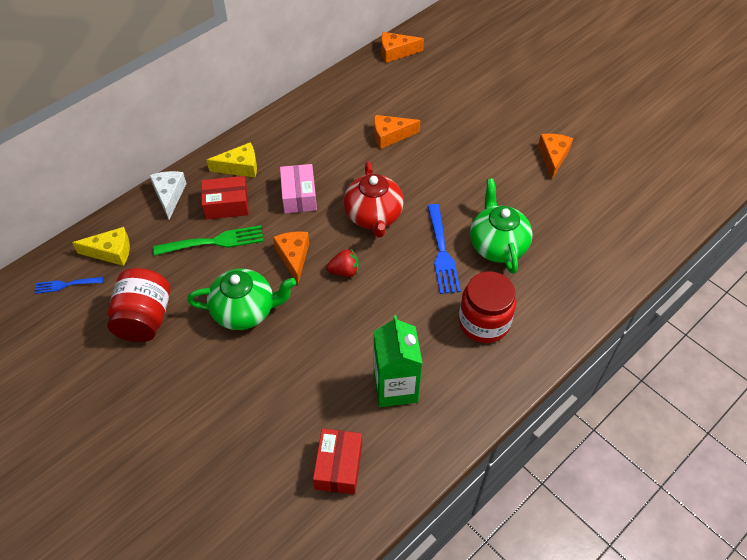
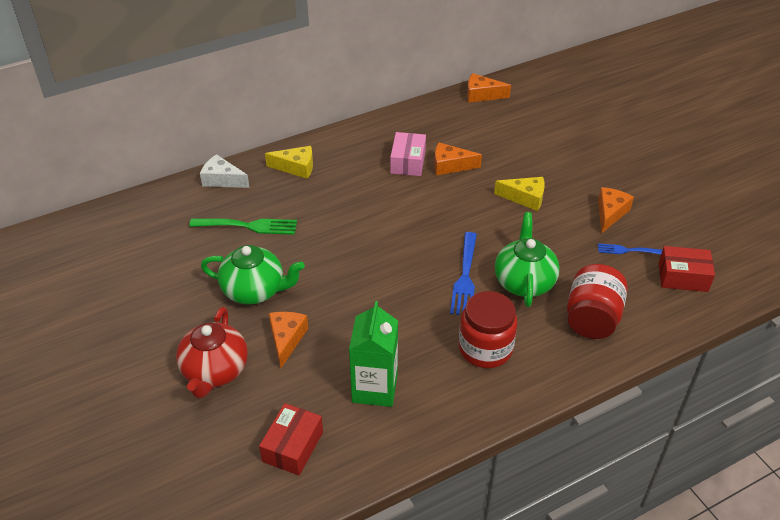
camera: 15 degrees right, 10 degrees down
blue fork [35,277,103,294] -> blue fork moved to [598,243,662,255]
yellow cheese [72,227,130,266] -> yellow cheese moved to [494,177,545,211]
red jar [107,268,170,342] -> red jar moved to [567,264,628,339]
white cheese [149,171,187,219] -> white cheese turned 75 degrees counterclockwise [200,154,250,188]
red box [201,176,249,220] -> red box moved to [659,246,715,292]
orange cheese [273,232,309,284] -> orange cheese moved to [269,312,308,368]
pink box [280,164,317,213] -> pink box moved to [390,132,426,176]
red strawberry [326,248,359,277] -> none
red teapot [344,162,404,238] -> red teapot moved to [176,307,248,398]

